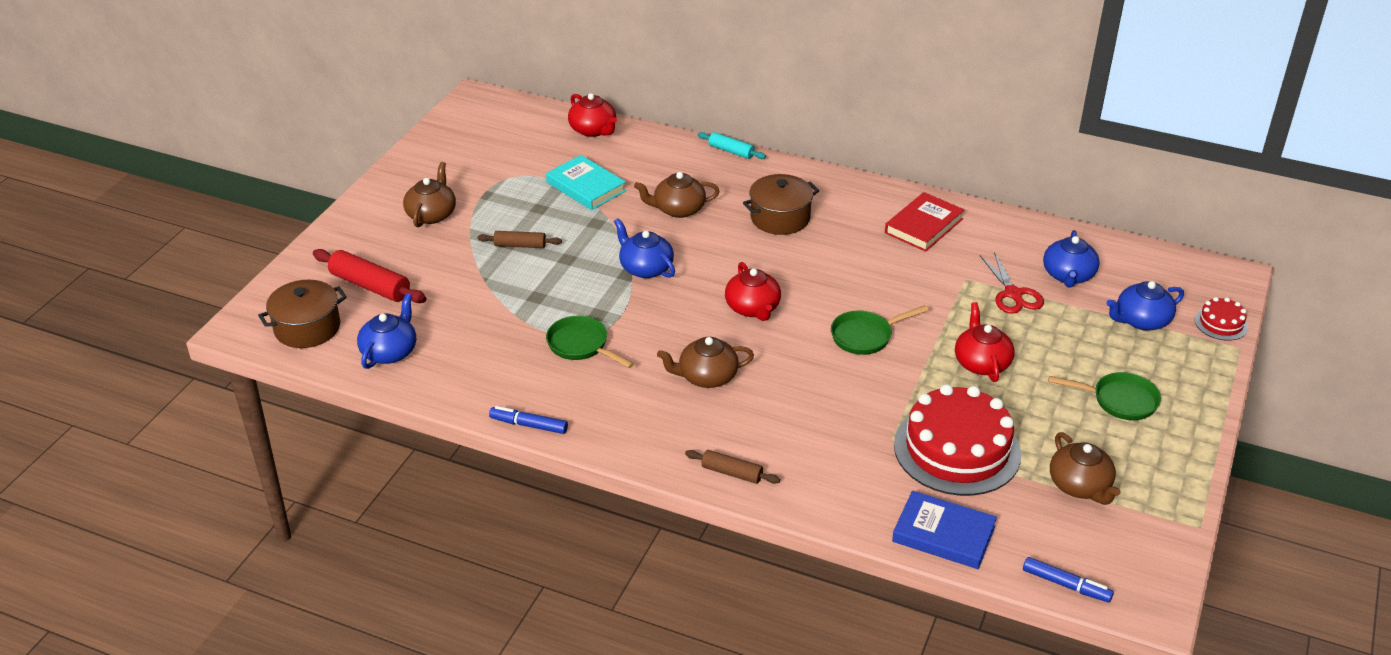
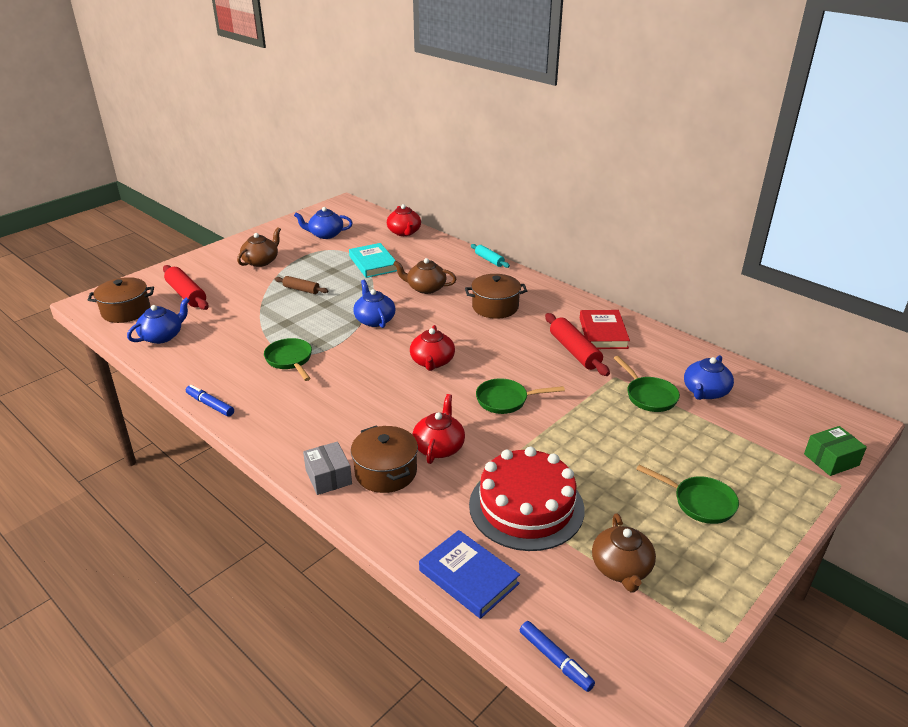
camera: 20 degrees right, 5 degrees down
brown teapot [657,337,754,388] -> none
brown rolling pin [685,450,780,484] -> grey box [303,441,352,495]
red book [885,192,964,252] -> red book turned 60 degrees counterclockwise [580,310,630,349]
red teapot [955,302,1015,382] -> red teapot moved to [413,394,465,464]
red scissors [980,252,1044,314] -> green pan [614,356,680,412]
blue teapot [1106,281,1184,330] -> blue teapot moved to [294,207,353,239]
red cake [1194,297,1248,341] -> green box [804,426,867,476]
none -> brown pot [351,425,418,493]
none -> red rolling pin [545,313,610,376]

